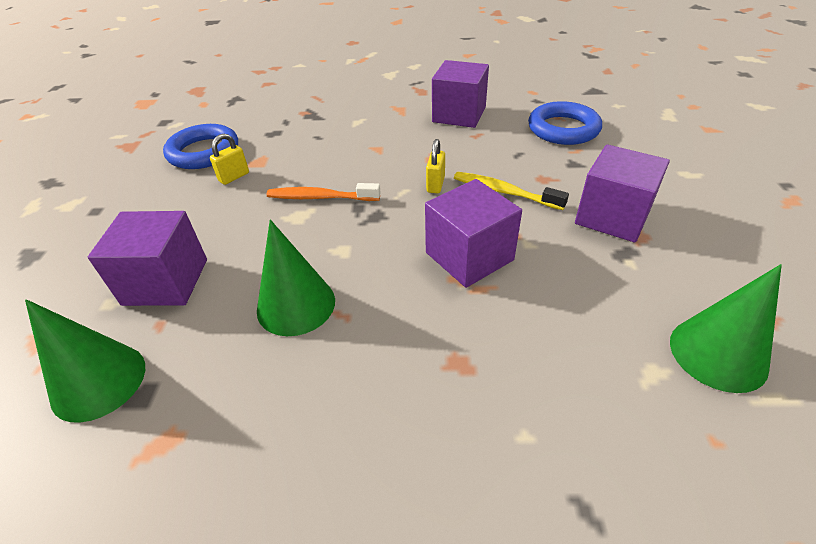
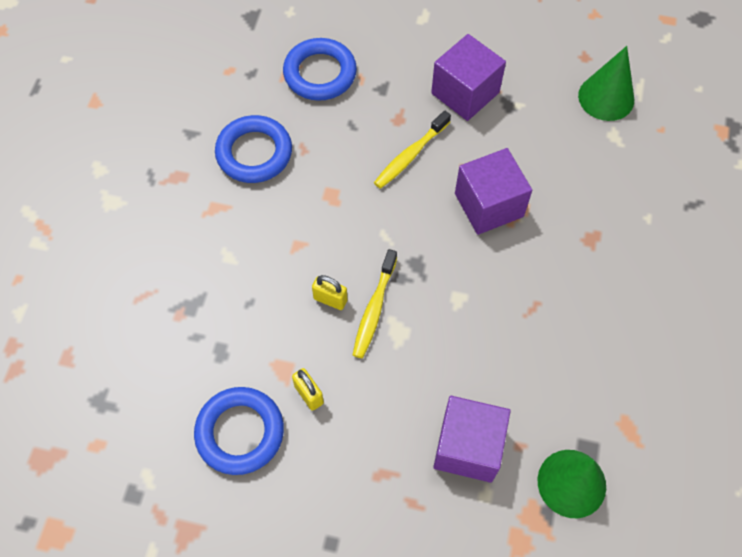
camera: 80 degrees left, 20 degrees up
green cone [257,220,335,336] -> none
orange toothbrush [267,183,381,201] -> yellow toothbrush [353,249,397,358]
yellow padlock [426,139,445,193] -> yellow padlock moved to [312,275,347,310]
purple cube [432,60,489,128] -> blue ring [215,115,292,183]

